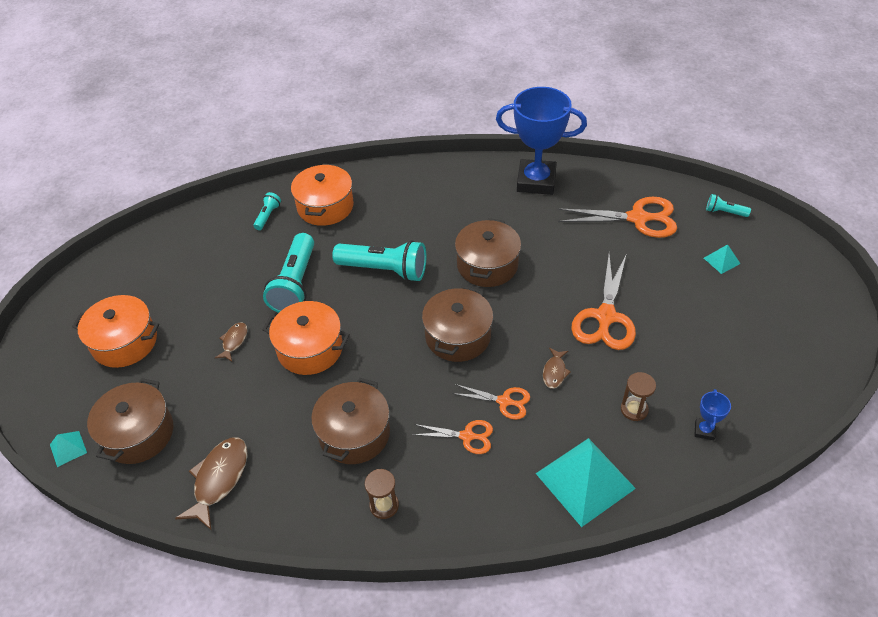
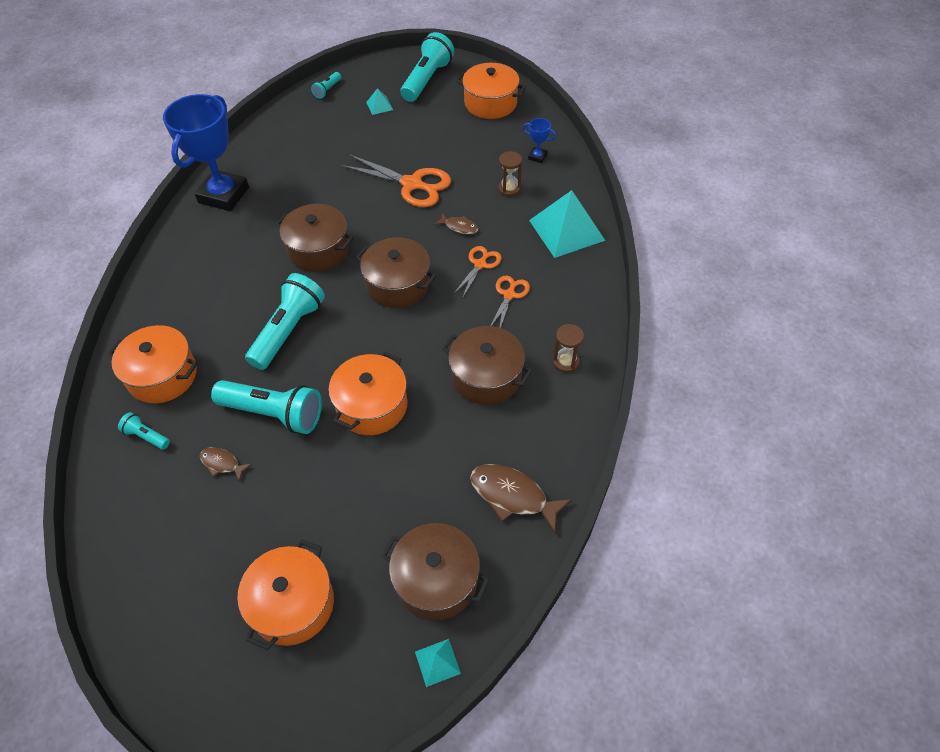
camera: 80 degrees left, 5 degrees up
brown fish [215,322,247,362] -> brown fish moved to [200,447,252,482]
orange scissors [558,197,677,238] -> none
none -> turquoise flashlight [401,32,454,102]
none -> orange pot [456,63,526,119]

